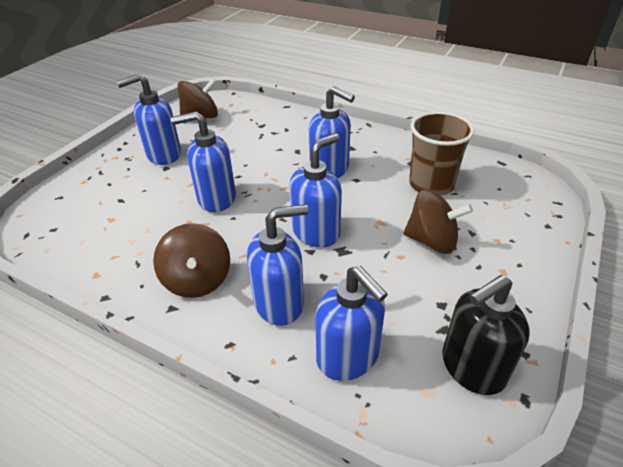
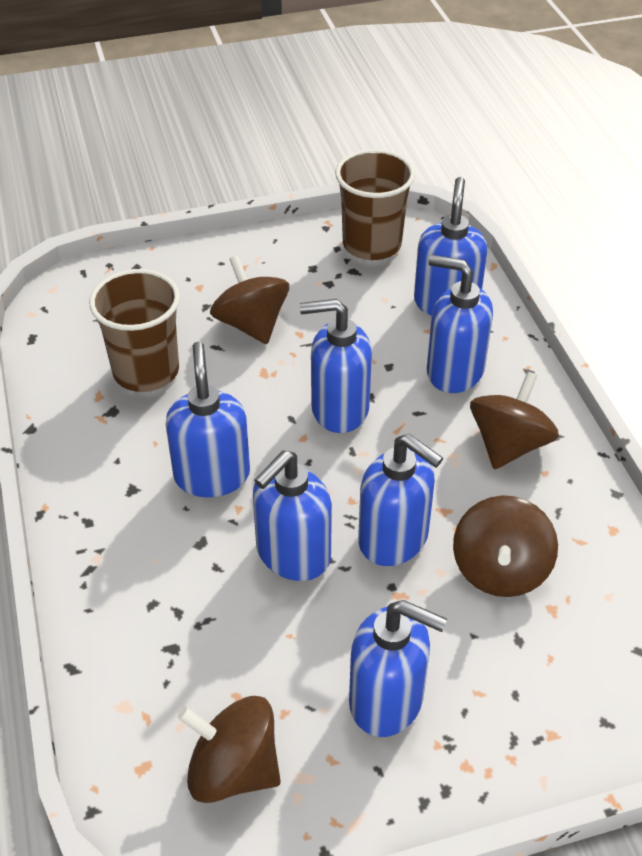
camera: 135 degrees left, 5 degrees up
black soap dispenser [442,275,530,395] -> brown cup [335,149,415,260]
none -> blue soap dispenser [253,450,332,581]
none -> brown spinning top [453,495,558,597]

